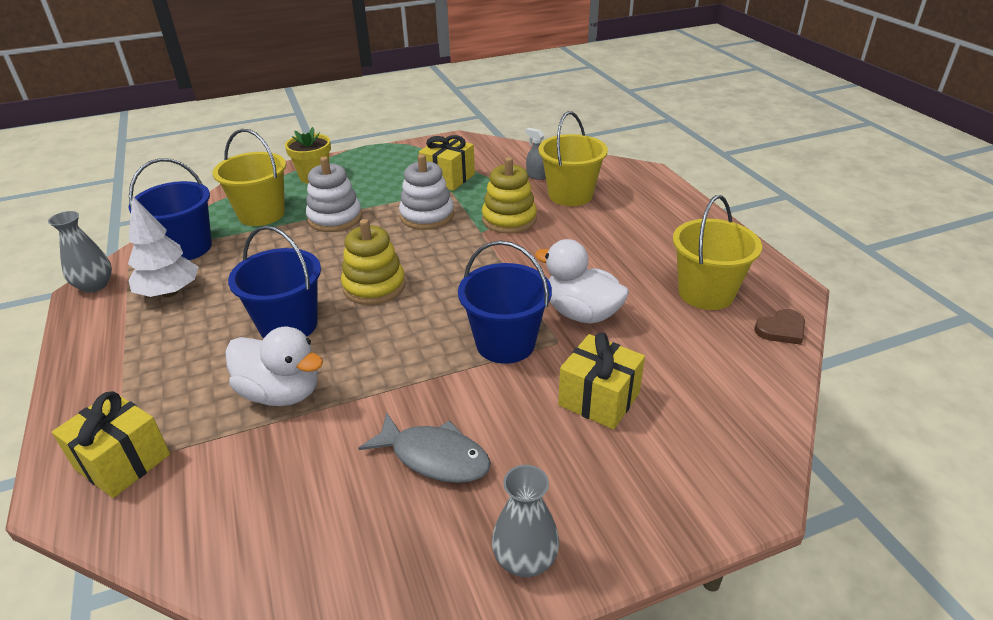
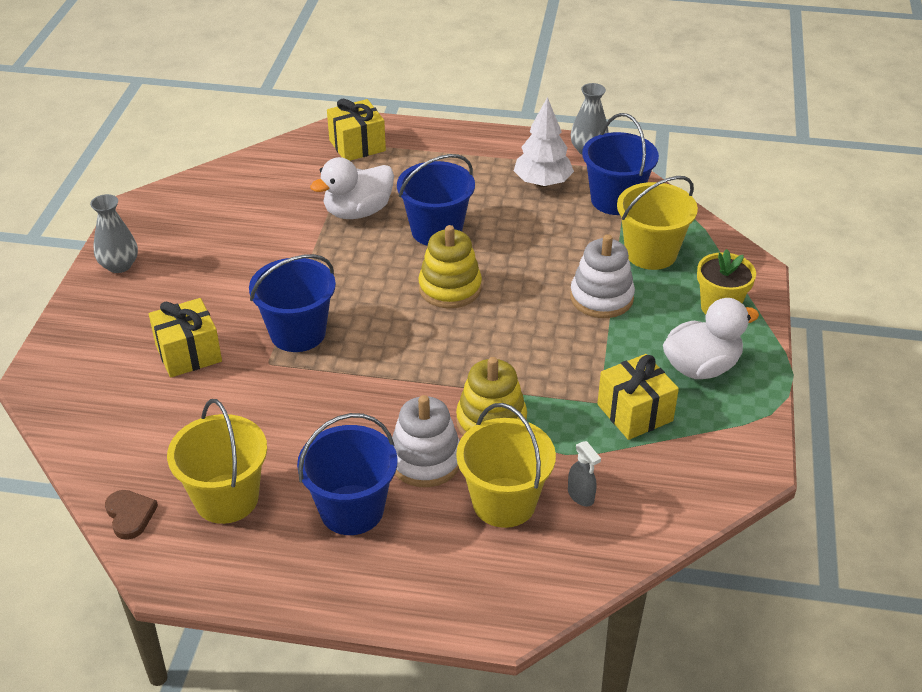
camera: 120 degrees right, 5 degrees up
grey fish [359,413,491,483] -> none
white stacking toy [399,154,454,230] -> white stacking toy moved to [392,395,460,487]
grey spray bottle [525,128,546,180] -> grey spray bottle turned 75 degrees clockwise [568,441,601,506]
white duck [535,239,629,324] -> white duck moved to [663,298,759,379]
brown heart [754,309,805,345] -> brown heart turned 150 degrees clockwise [105,490,158,540]
none -> blue bucket [297,413,398,535]

